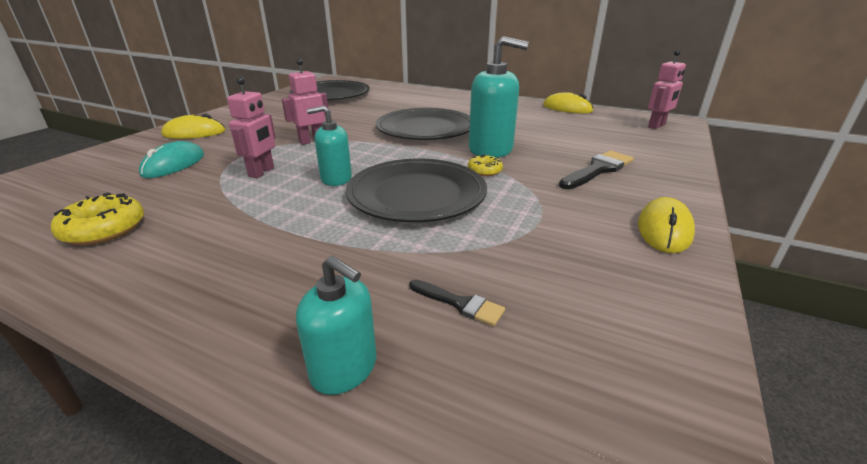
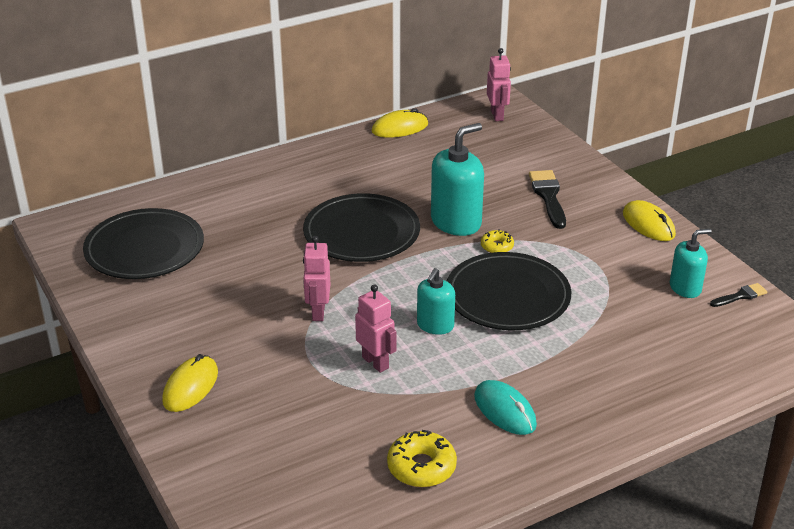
camera: 55 degrees left, 5 degrees up
turquoise mouse [139,141,204,178] -> turquoise mouse moved to [474,380,537,435]
turquoise soap dispenser [296,256,376,395] -> turquoise soap dispenser moved to [670,229,712,298]
black brush [409,279,505,326] -> black brush moved to [710,283,768,307]

